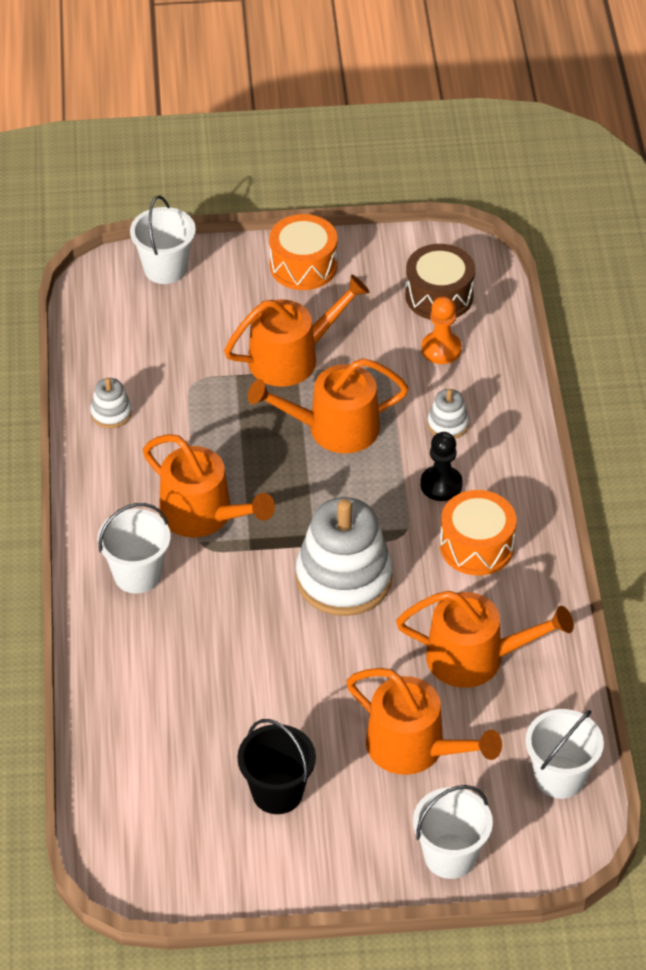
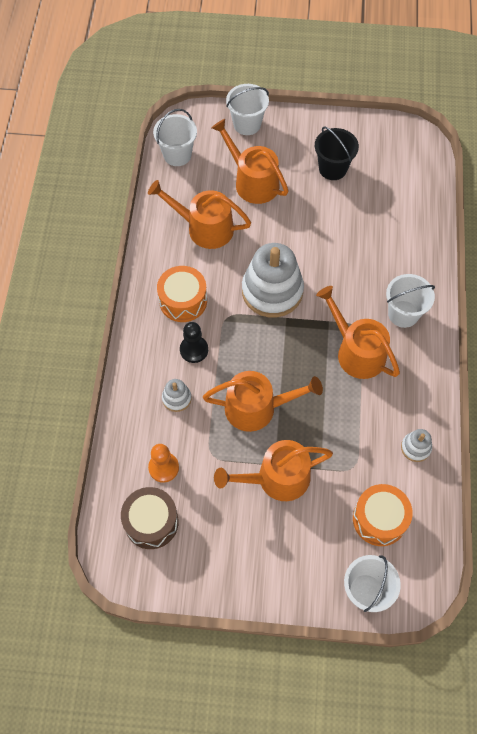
camera: 170 degrees left, 15 degrees up
orange drum [269,214,337,290] -> orange drum moved to [353,484,413,546]

